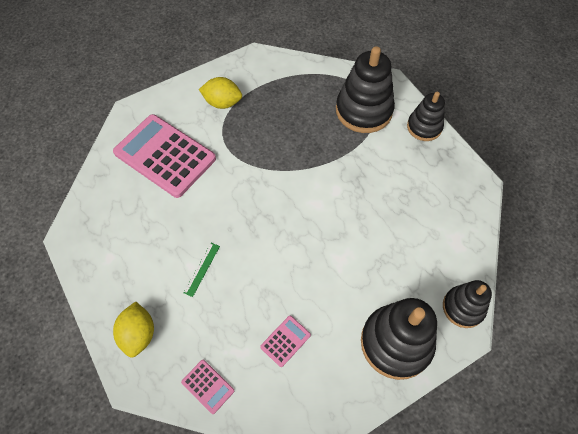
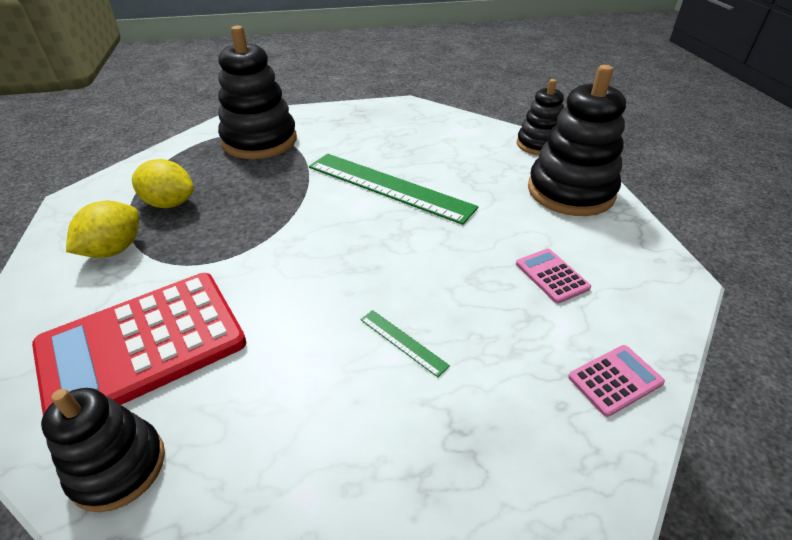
camera: 70 degrees left, 20 degrees down
pink calculator [113,114,216,198] -> red calculator [32,273,247,415]
yellow lemon [113,302,154,358] -> yellow lemon moved to [132,159,194,208]
black stacking toy [407,92,445,141] -> black stacking toy moved to [41,388,165,512]
none -> green ruler [309,154,478,225]

